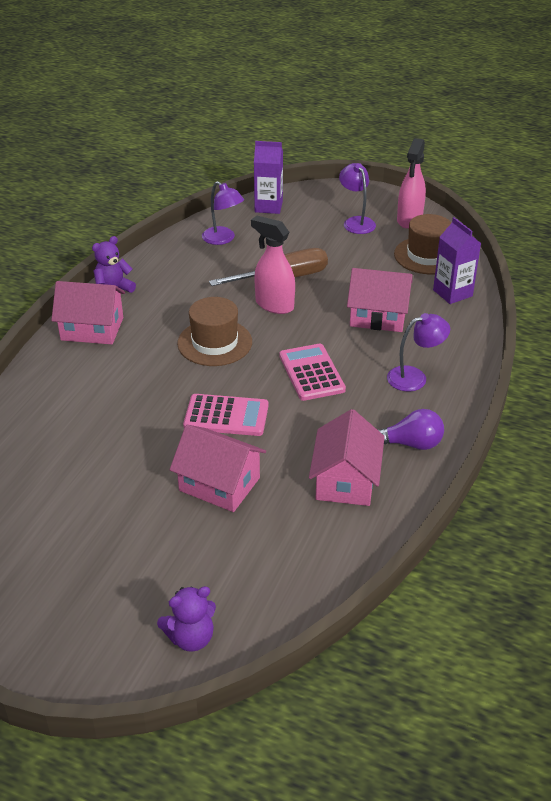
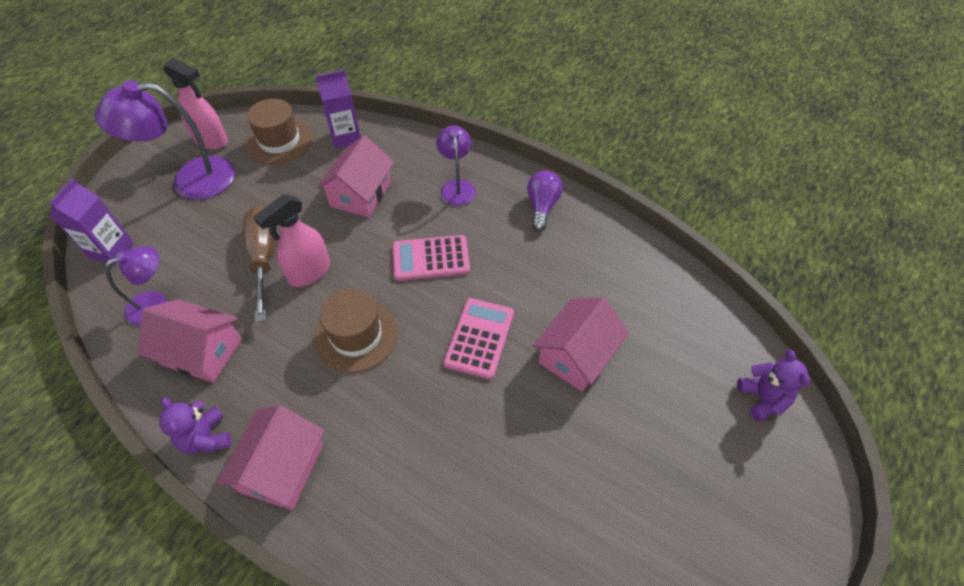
camera: 80 degrees left, 15 degrees up
pink house [309,409,385,506] -> pink house moved to [137,299,242,383]
purple lamp [339,163,376,234] -> purple lamp [95,81,235,200], size x1.70

